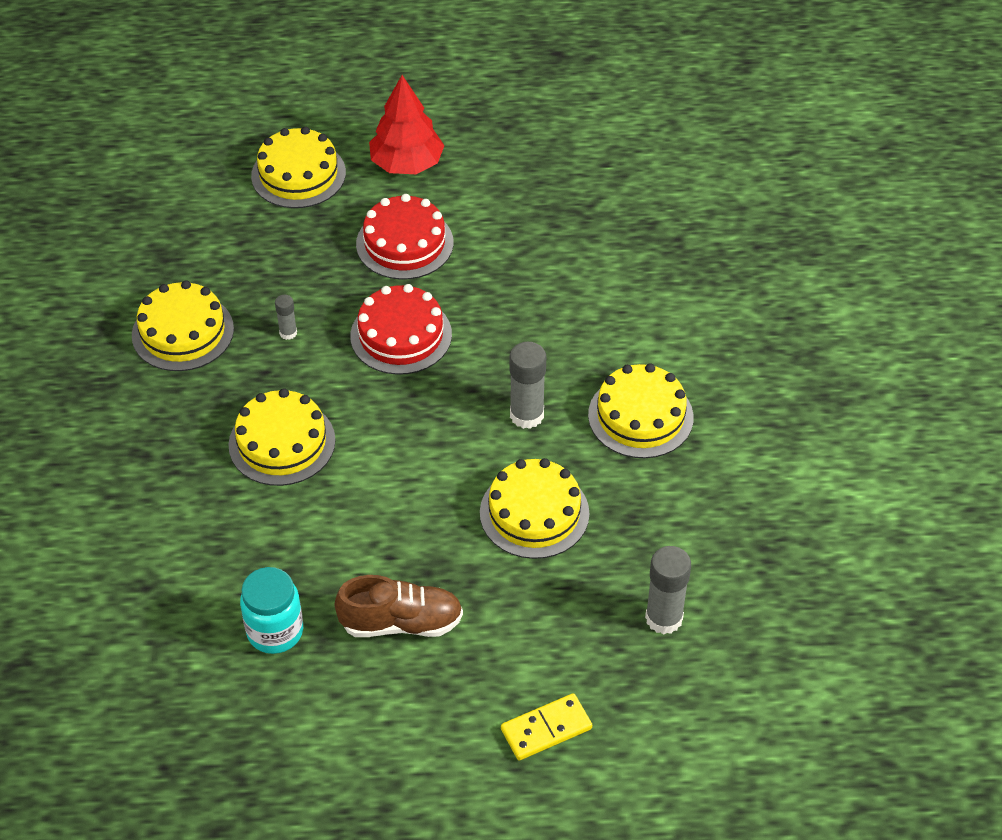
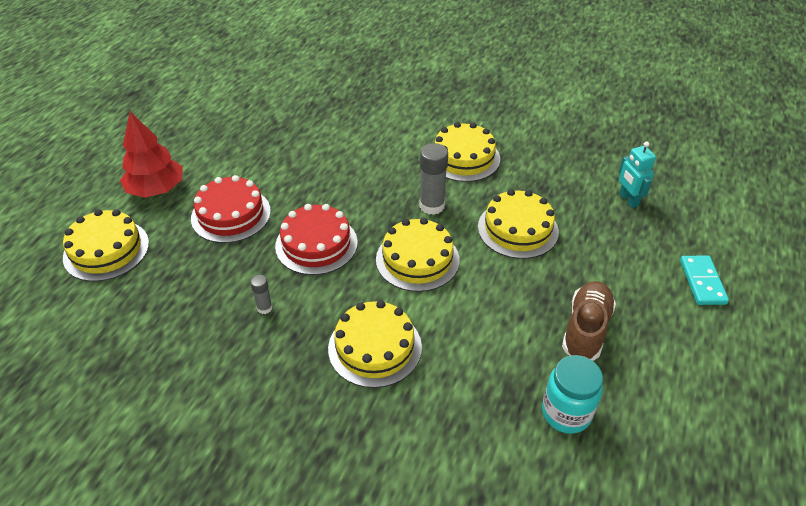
camera: 65 degrees left, 5 degrees down
yellow cake [132,280,234,371] -> yellow cake moved to [376,218,460,292]
yellow domino [501,693,592,760] -> turquoise domino [680,255,729,305]
grey glue stick [645,546,691,634] -> turquoise robot [619,141,656,208]

